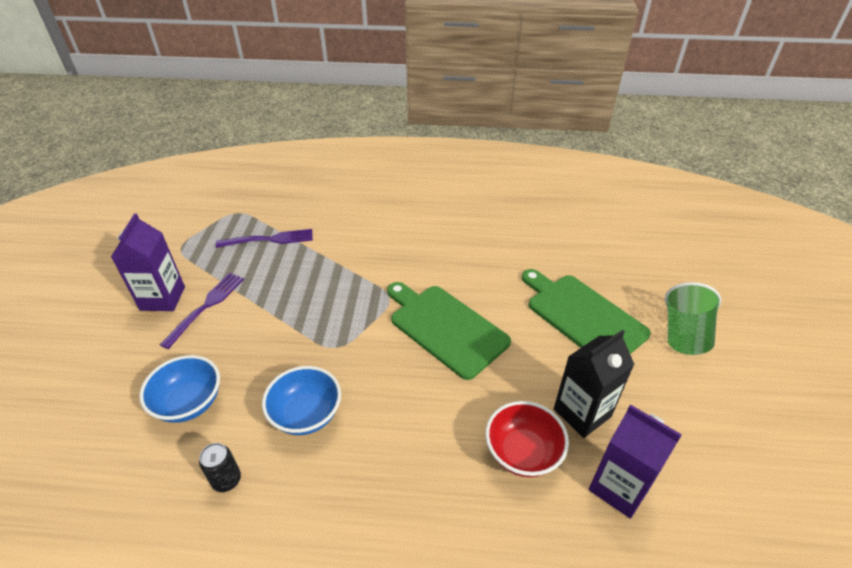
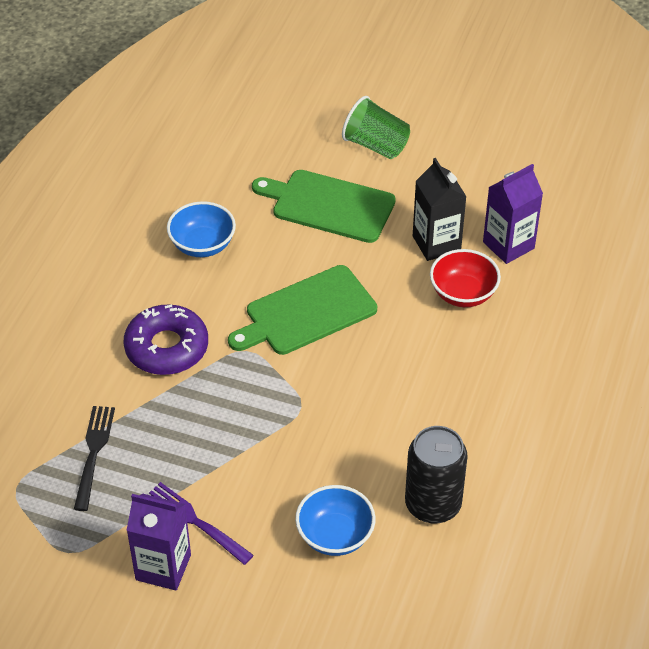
camera: 75 degrees left, 5 degrees up
black can [199,443,241,492] -> black can [405,426,467,523], size x2.05
purple fork [216,229,313,248] -> black fork [74,406,115,511]
blue bowl [262,366,341,435] -> blue bowl moved to [167,201,236,257]
green cutting board [522,269,651,354] -> green cutting board turned 45 degrees clockwise [252,170,396,243]
none -> purple donut [123,304,208,375]

